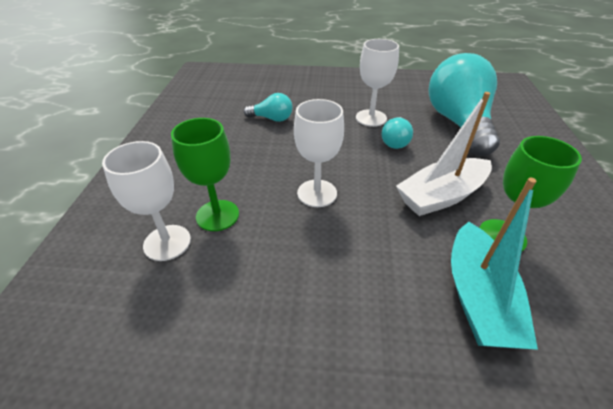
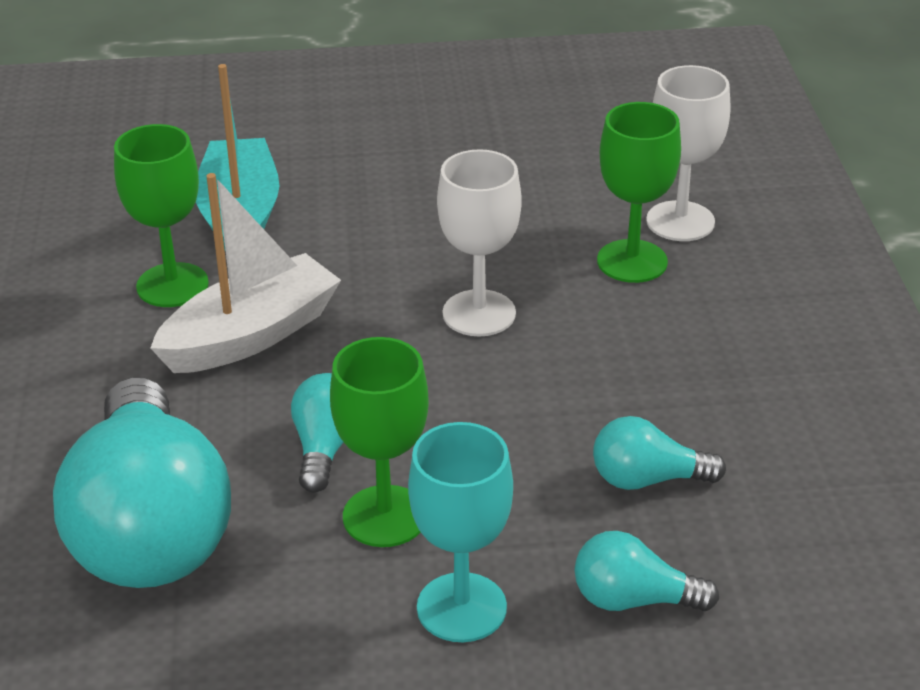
camera: 170 degrees right, 5 degrees down
white goblet [356,39,399,127] -> green goblet [330,337,429,547]
none -> turquoise goblet [408,422,513,642]
none -> turquoise light bulb [575,531,719,611]

